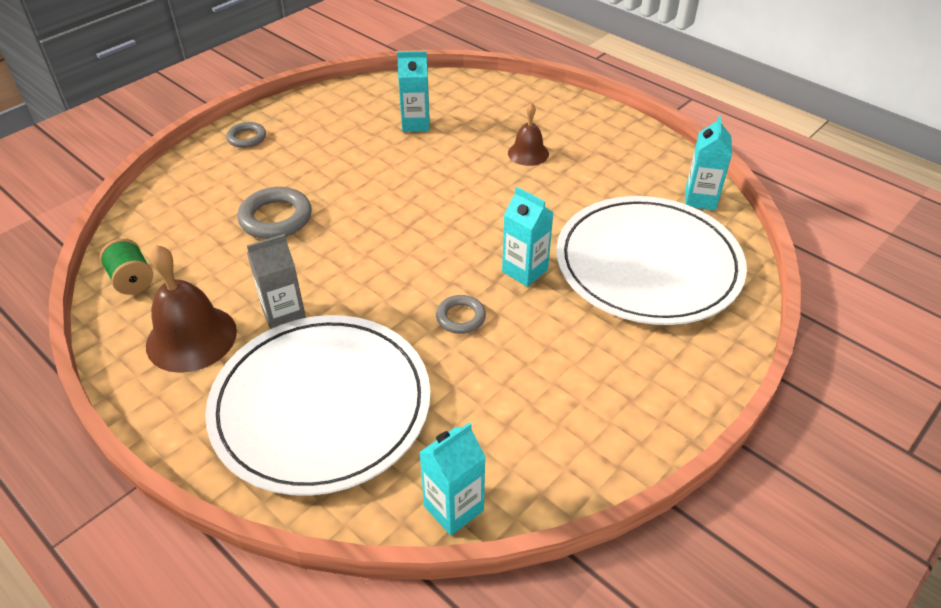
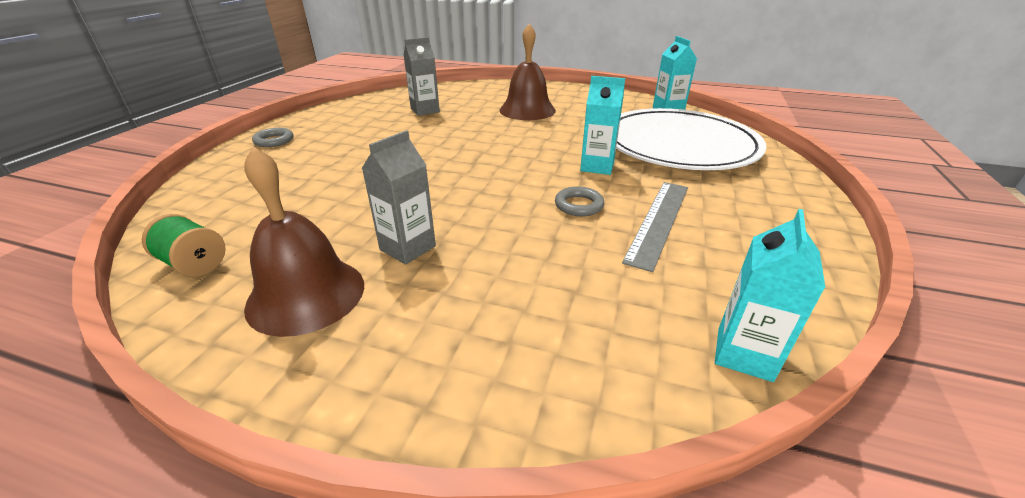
camera: 25 degrees left, 10 degrees down
white plate [205,315,431,496] -> none
grey ring [237,187,312,239] -> none
turquoise carton [397,51,430,132] -> grey carton [404,37,440,116]
brown bell [508,103,549,166] -> brown bell [499,23,556,120], size x1.68
none -> grey ruler [622,182,688,272]

